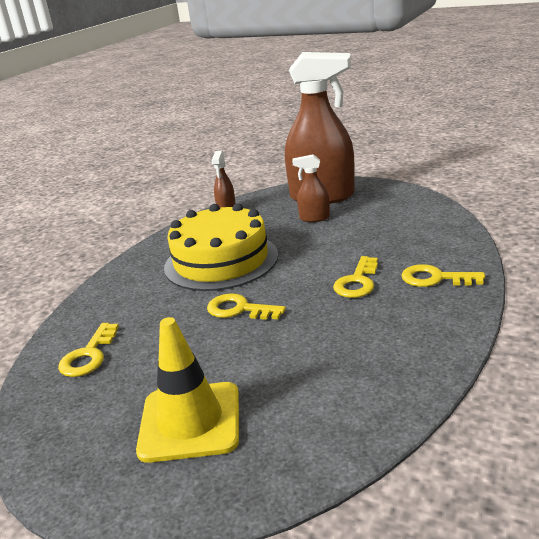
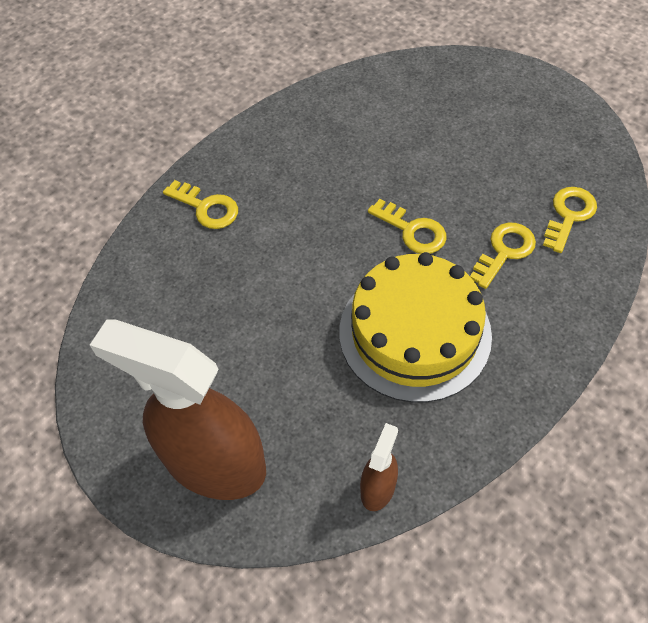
camera: 165 degrees left, 30 degrees up
yellow traffic cone [136,317,239,463] -> none
brown spray bottle [292,154,330,222] -> none
yellow key [333,256,378,298] -> yellow key moved to [470,222,536,289]

